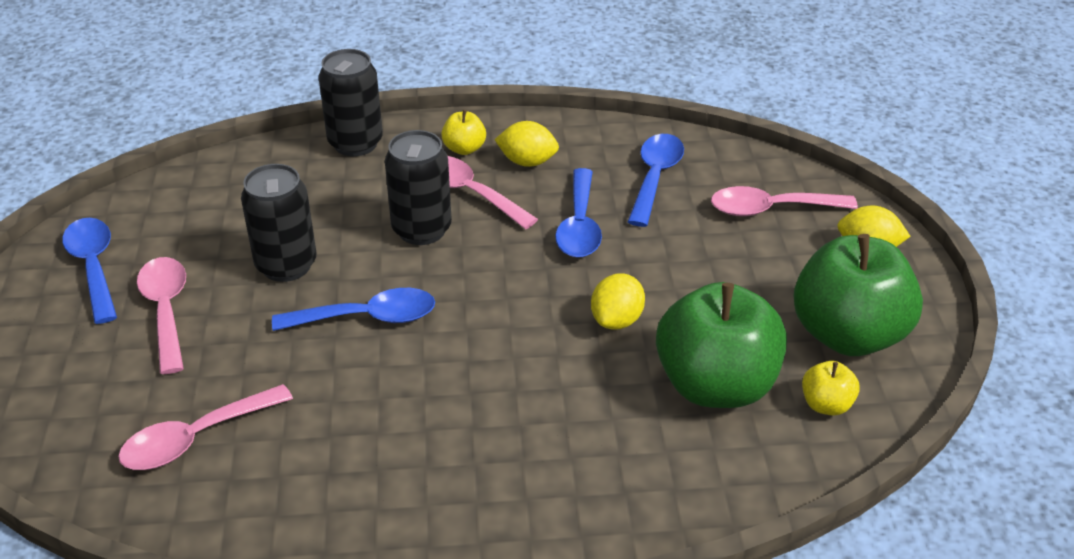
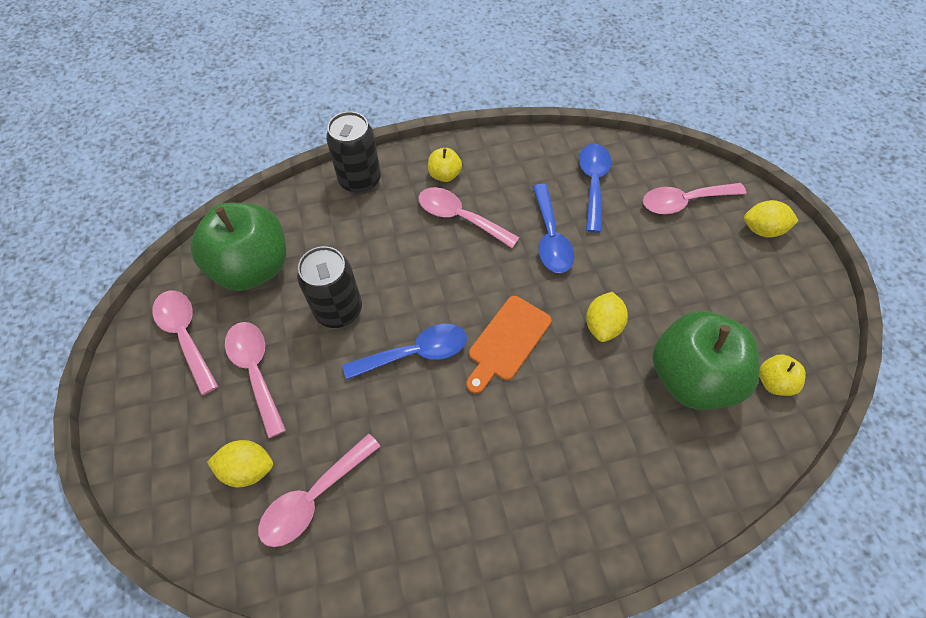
camera: 10 degrees left, 20 degrees up
blue spoon [62,218,117,324] -> pink spoon [152,290,218,395]
black can [385,130,452,245] -> none
yellow lemon [495,121,559,167] -> yellow lemon moved to [207,440,273,487]
green apple [794,234,923,356] -> green apple moved to [191,203,286,291]
none -> orange cutting board [466,296,551,394]

